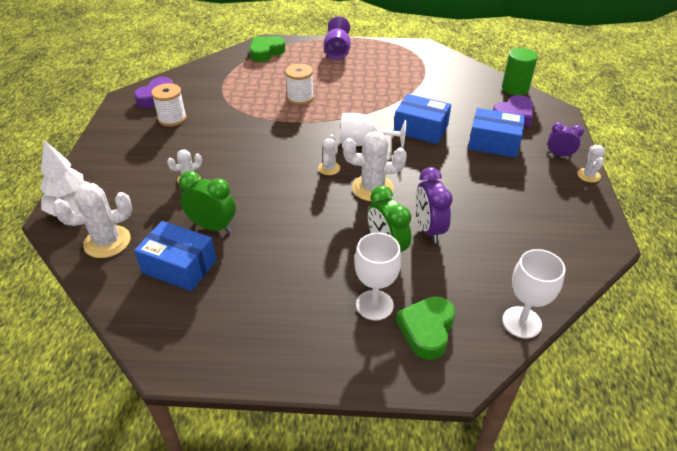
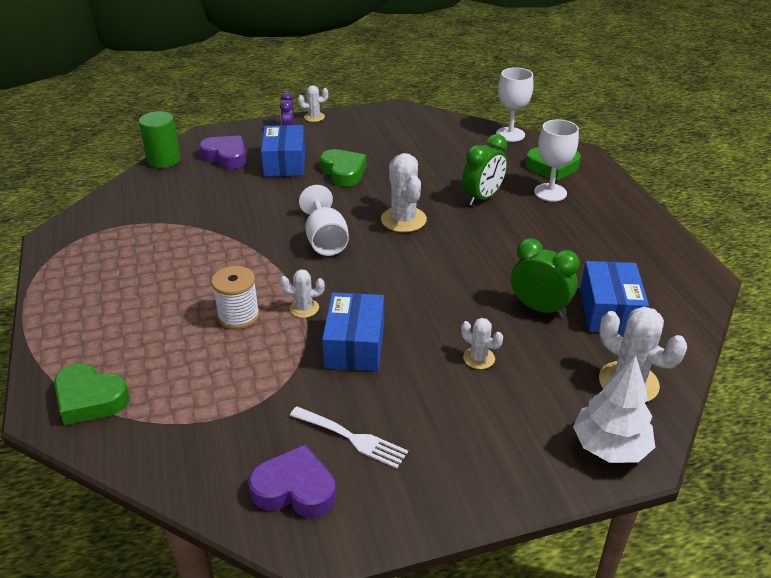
camera: 110 degrees left, 5 degrees down
white spool [151,83,187,127] -> white fork [290,406,408,469]
green clock [179,171,236,233] -> green clock turned 120 degrees clockwise [511,238,580,317]
white cactus [318,134,340,175] -> white cactus moved to [280,269,325,318]
purple goblet [324,16,351,60] -> none
blue box [394,94,451,144] -> blue box moved to [322,293,384,371]
purple clock [416,167,453,243] -> none
none -> green heart [320,149,366,187]

